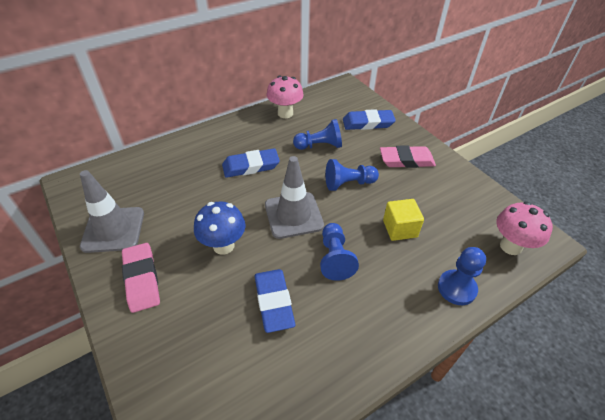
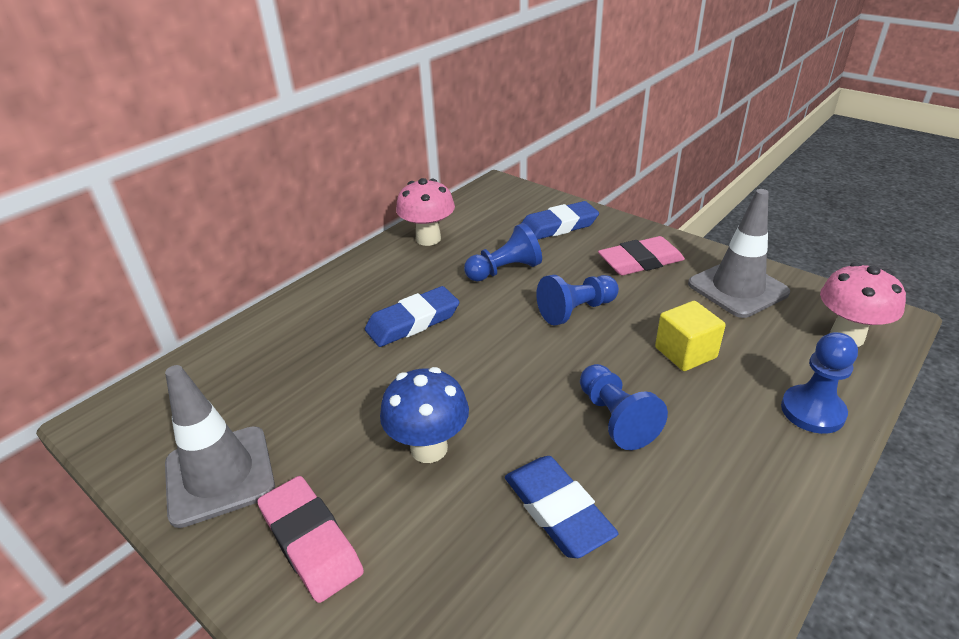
camera: 15 degrees left, 10 degrees down
grey traffic cone [265,156,324,239] -> grey traffic cone moved to [688,189,790,318]

